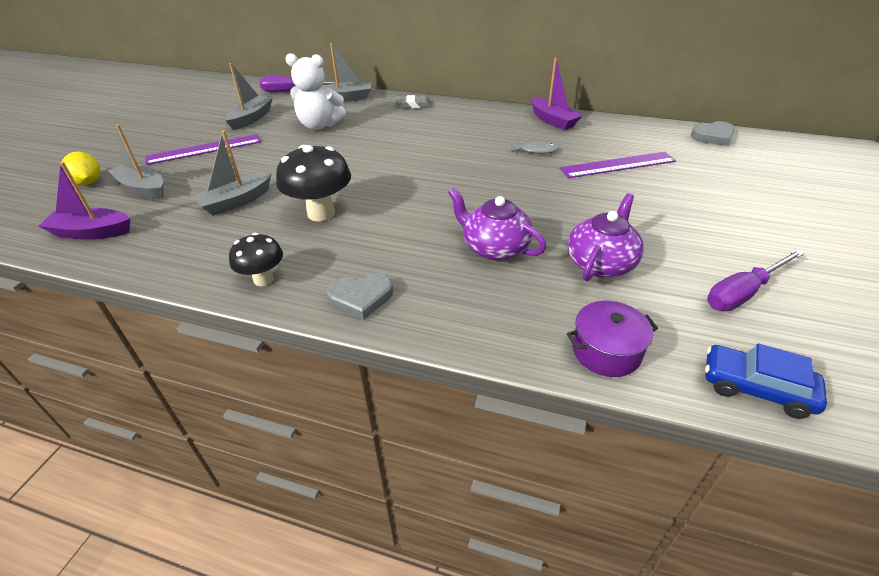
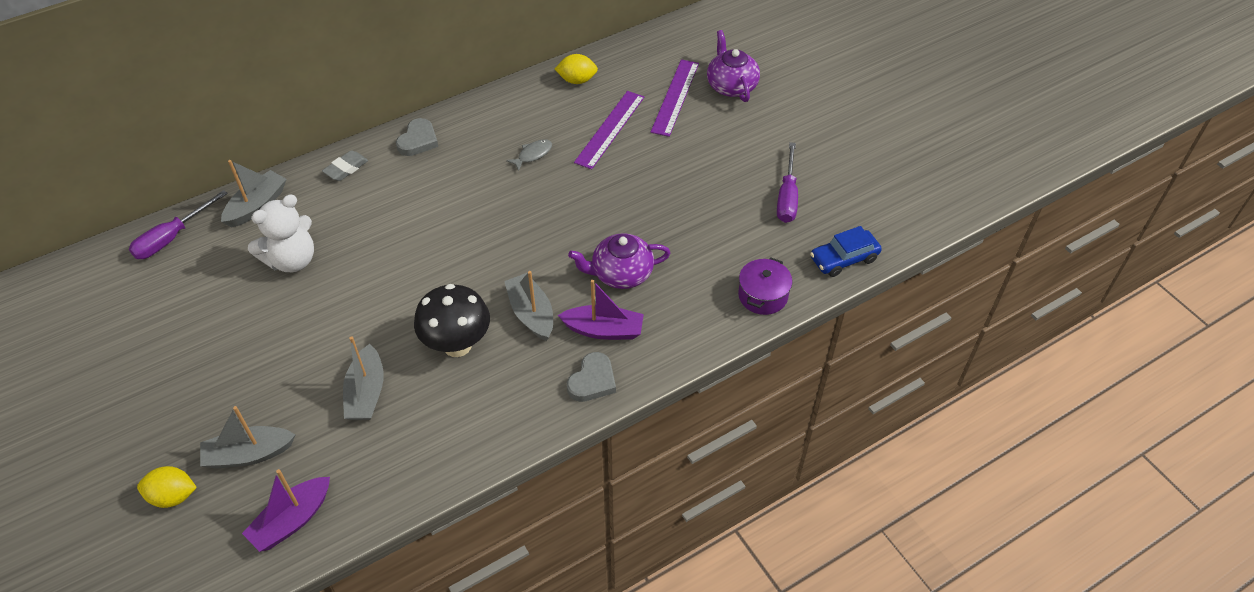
camera: 50 degrees left, 10 degrees up
purple ruler [145,134,261,165] -> purple ruler moved to [651,59,699,137]
grey boat [225,63,273,130] -> grey boat moved to [504,271,553,341]
black mushroom [229,233,283,286] -> none
purple boat [531,58,582,130] -> purple boat moved to [558,280,644,340]
purple teapot [568,193,644,281] -> purple teapot moved to [707,30,760,102]
grey heart [691,121,735,146] -> grey heart moved to [396,118,438,156]
none -> yellow lemon [555,54,598,84]

